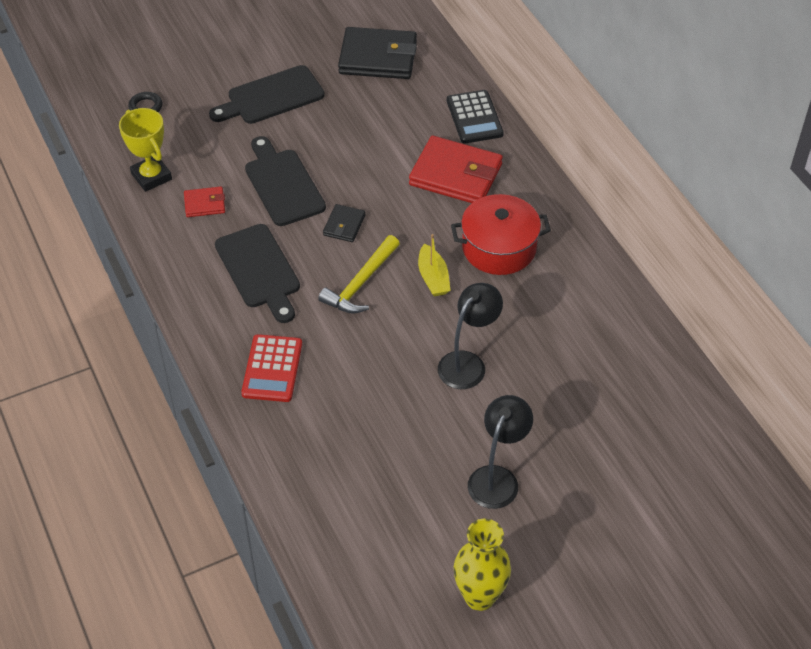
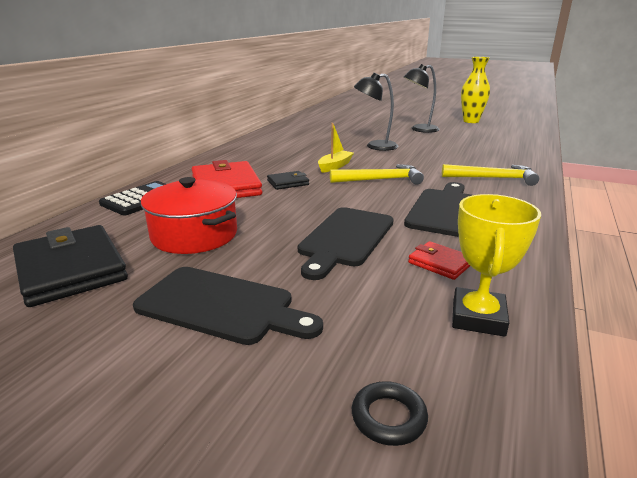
camera: 130 degrees left, 25 degrees down
red calculator [241,334,302,402] -> yellow hammer [442,164,539,186]
black wallet [323,204,365,242] -> black wallet moved to [267,171,309,190]
red pot [451,194,551,275] -> red pot moved to [141,177,237,254]

